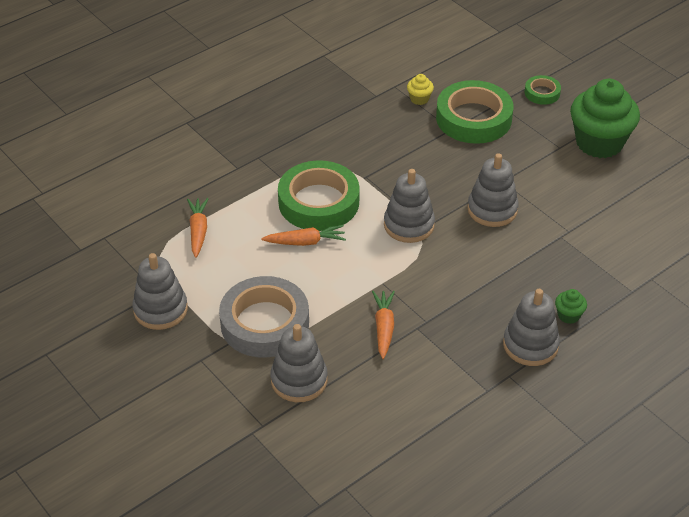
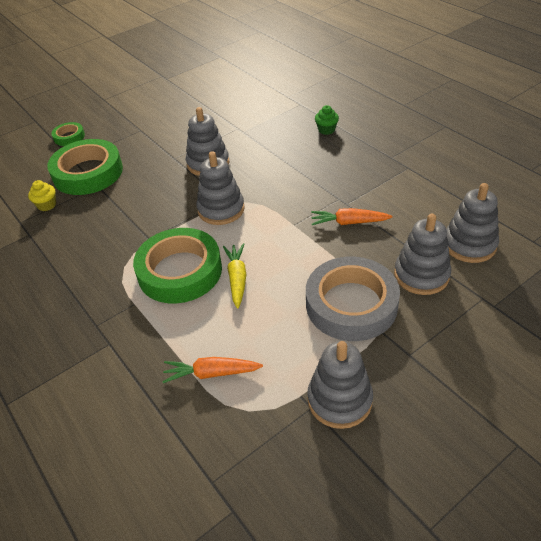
camera: 85 degrees left, 0 degrees up
orange carrot [261,225,346,246] -> yellow carrot [223,243,246,309]
grey stacking toy [503,289,560,366] -> grey stacking toy moved to [446,183,499,263]
green cupcake [570,79,640,158] -> none

